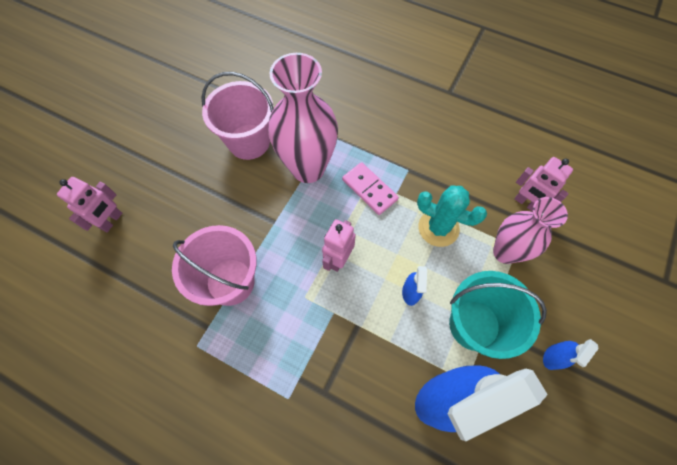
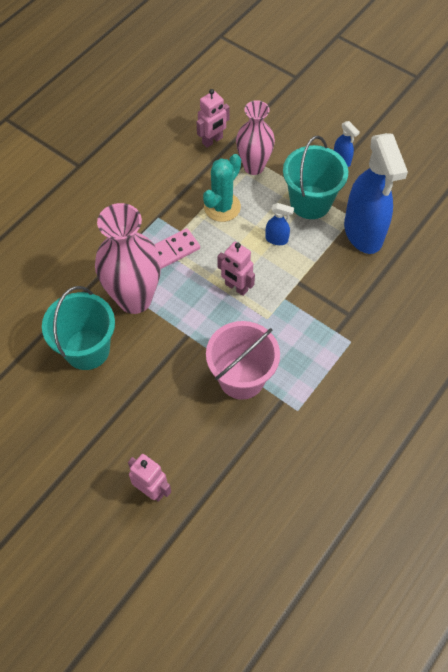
camera: 80 degrees left, 5 degrees down
pink bucket [201,72,274,160] -> turquoise bucket [42,286,115,370]

